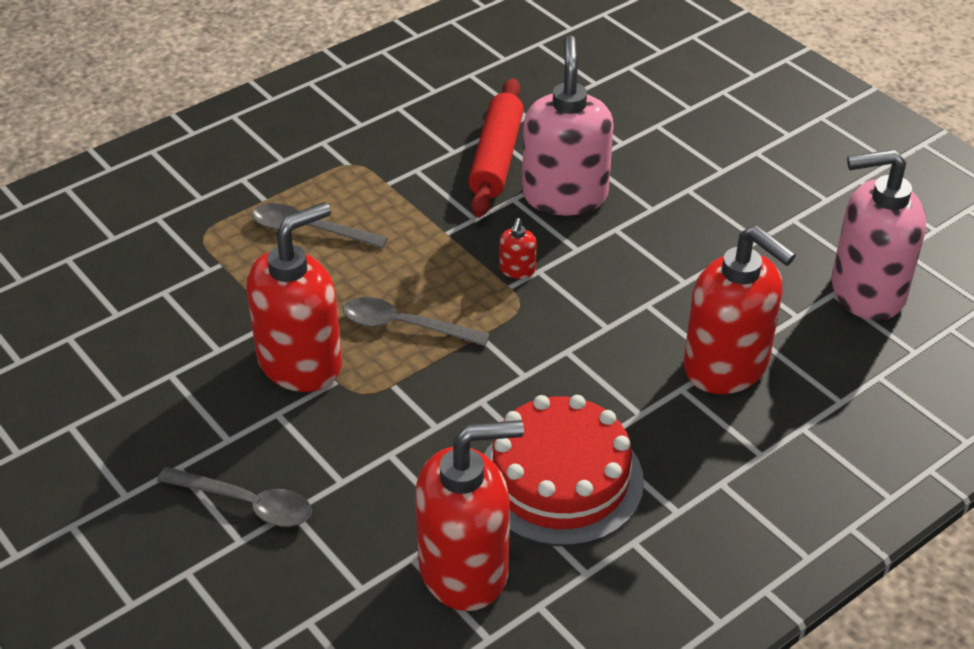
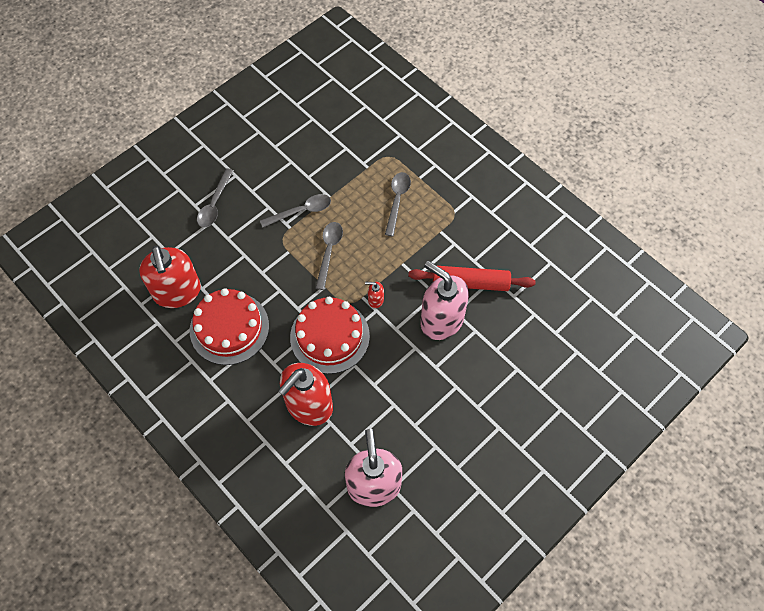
camera: 85 degrees right, 20 degrees up
red soap dispenser [246,202,342,392] -> grey spoon [260,194,331,228]
pink soap dispenser [522,35,614,216] -> pink soap dispenser turned 135 degrees counterclockwise [421,261,469,340]
none -> red cake [290,297,370,374]

